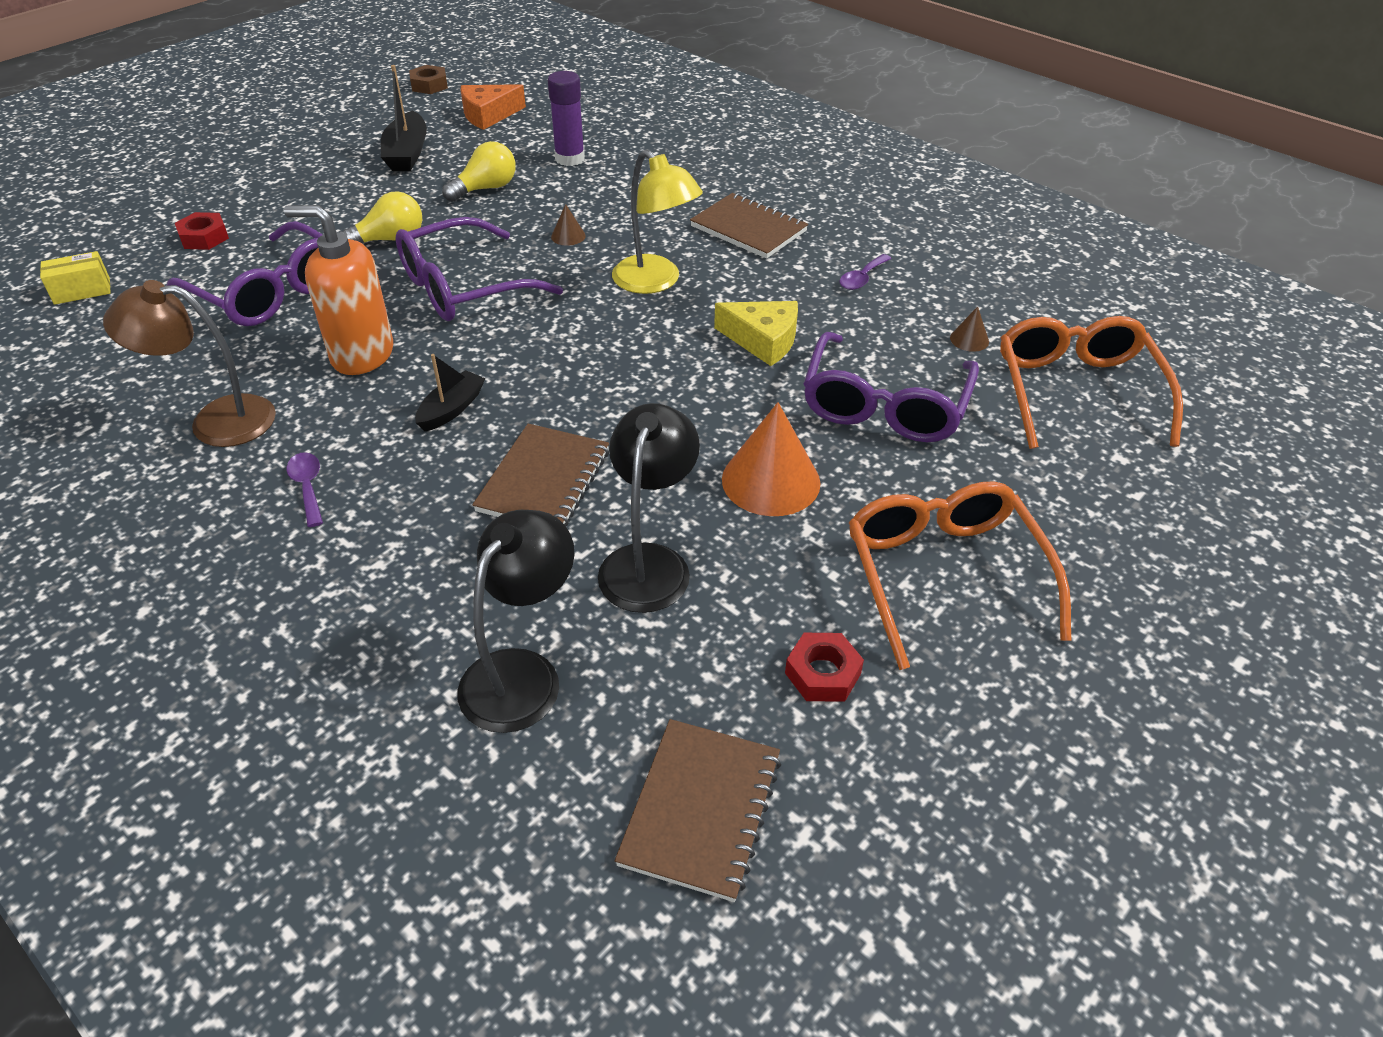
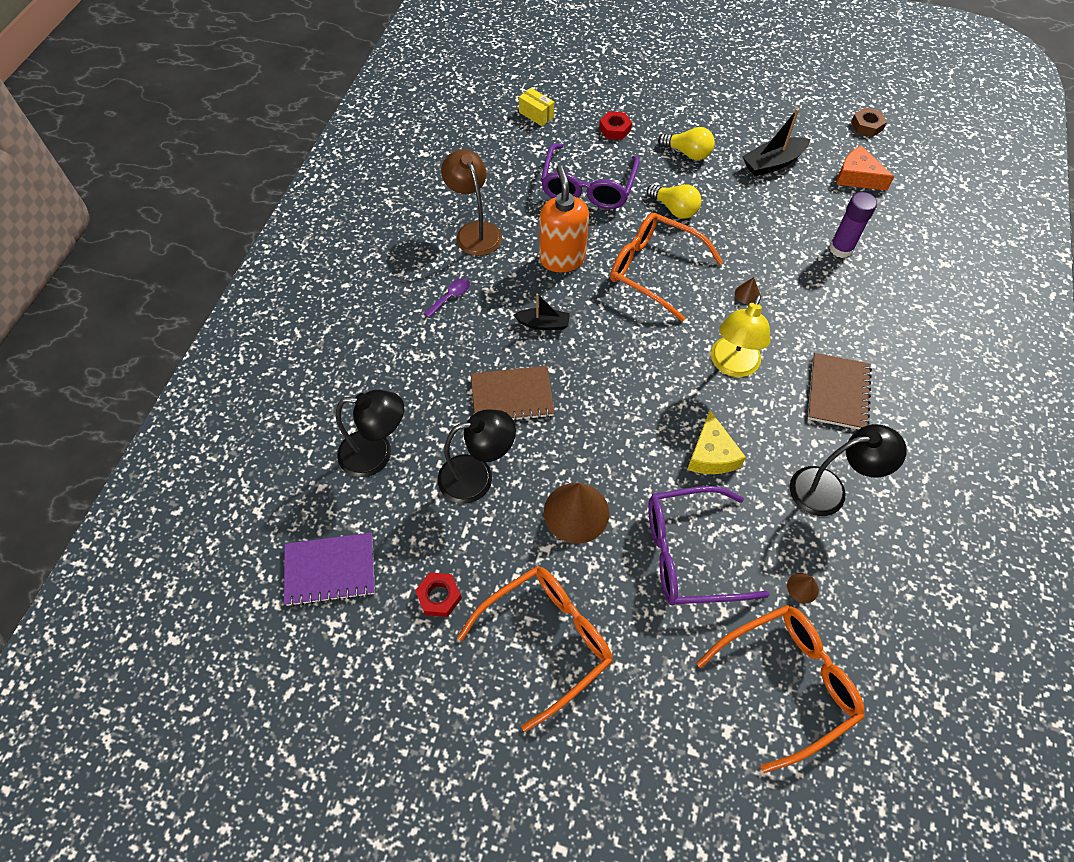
camera: 65 degrees right, 15 degrees up
purple glasses [396,217,563,321] -> orange glasses [610,213,723,322]
yellow light bulb [442,141,516,202] -> yellow light bulb moved to [658,127,715,160]
brown notebook [615,719,781,902] -> purple notebook [284,532,375,607]
orange cone [722,402,821,516] -> brown cone [544,483,609,544]
purple spoon [840,254,892,290] -> black lamp [790,424,907,516]

